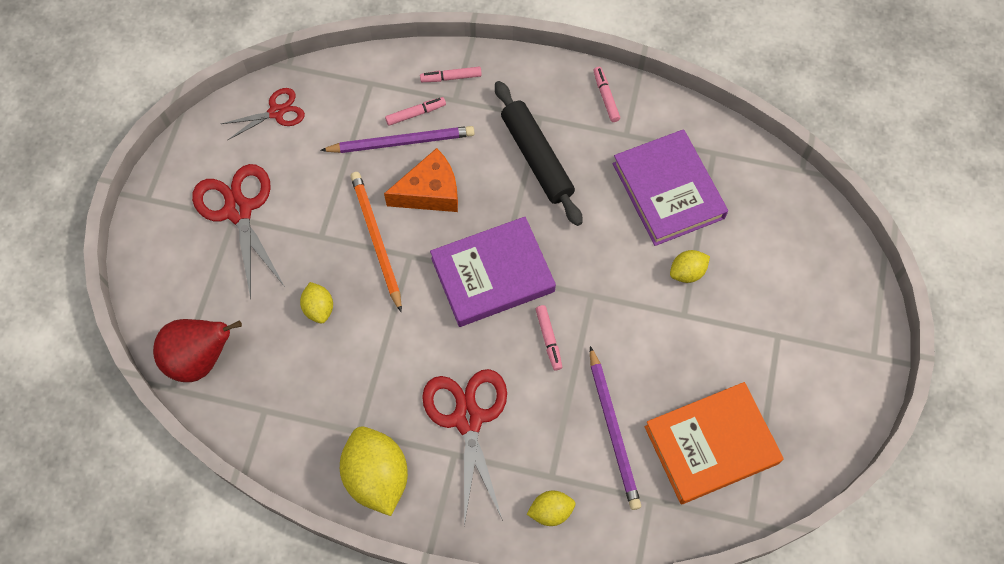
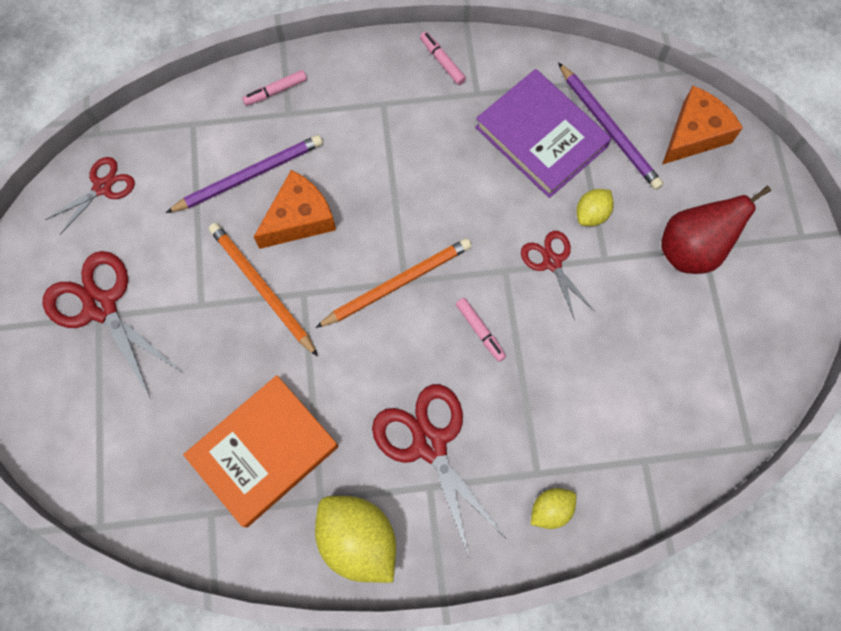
camera: 20 degrees left, 5 degrees up
red pear [153,319,242,382] -> red pear moved to [661,186,771,274]
yellow lemon [300,282,333,324] -> none
pink marker [385,97,446,126] -> none
purple book [430,217,556,327] -> orange pencil [315,238,472,328]
black rolling pin [495,81,583,226] -> none
purple pencil [590,346,641,510] -> purple pencil moved to [558,62,663,190]
orange book [644,382,784,504] -> orange book moved to [183,375,338,528]
none -> red scissors [521,231,594,320]
none -> orange cheese [662,86,743,165]

